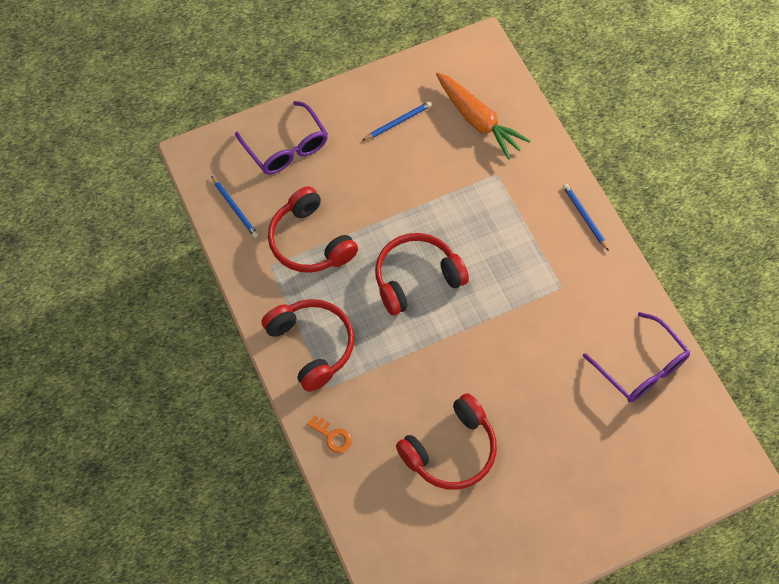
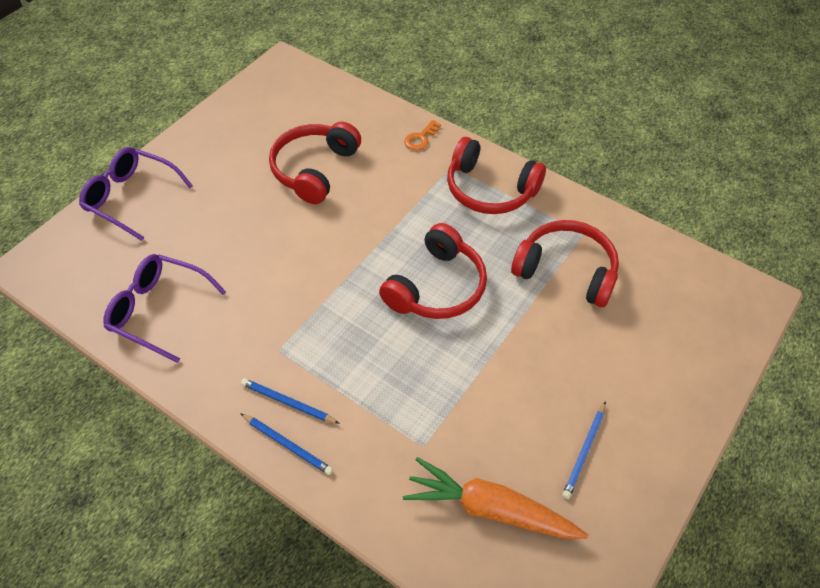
camera: 150 degrees right, 10 degrees down
blue pencil [211,176,258,238] -> blue pencil moved to [241,378,340,424]
purple glasses [235,101,328,174] -> purple glasses moved to [79,147,193,241]
orange key [307,415,352,453] -> orange key turned 60 degrees counterclockwise [404,120,441,150]

